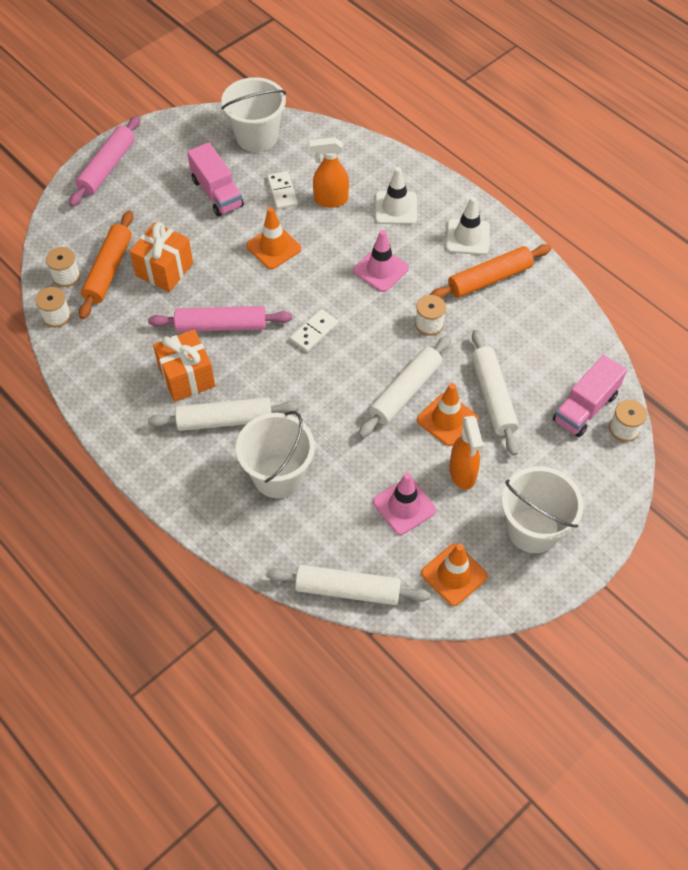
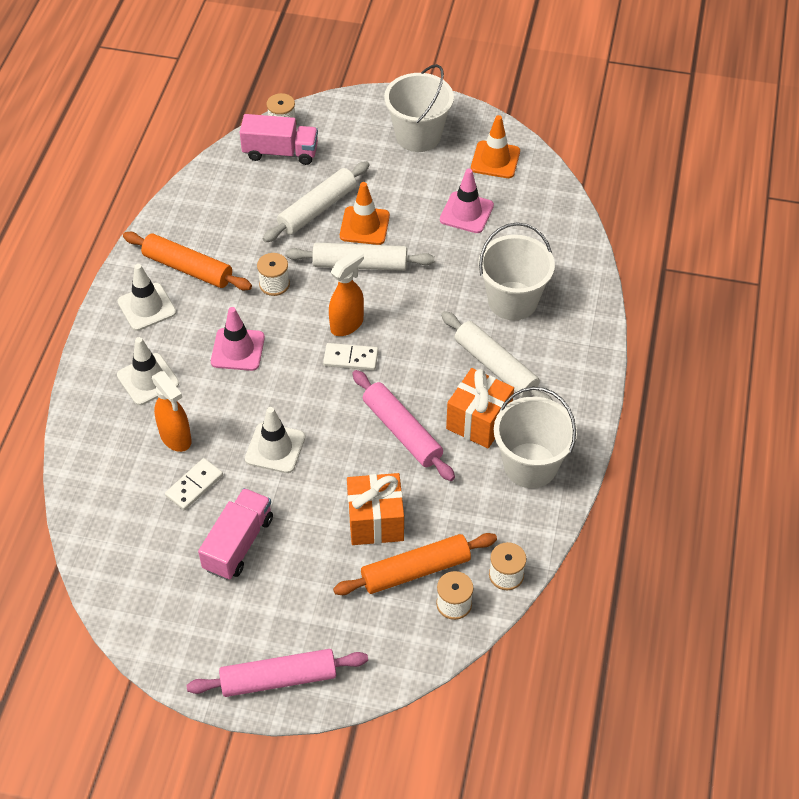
camera: 125 degrees left, 5 degrees down
white bucket [221,77,286,152] -> white bucket moved to [494,387,577,488]
orange traffic cone [246,207,301,269] -> white traffic cone [245,407,305,473]
white rolling pin [266,565,431,605] -> none
orange spray bottle [449,416,483,490] -> orange spray bottle moved to [329,249,364,336]

